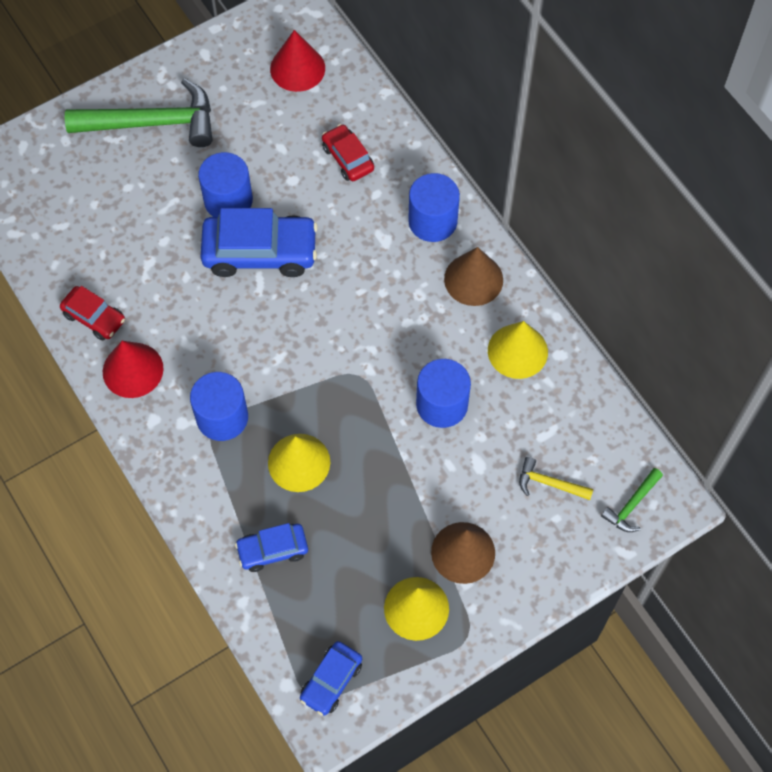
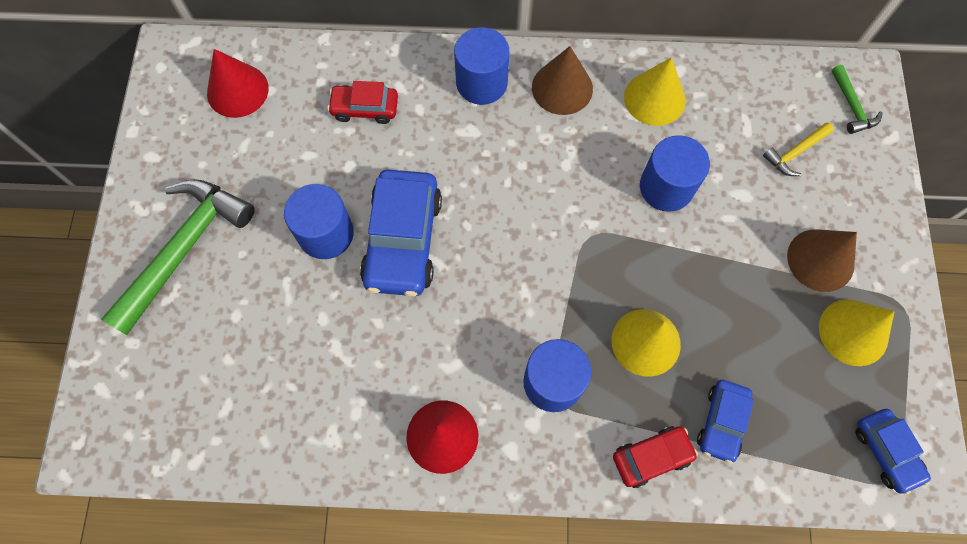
camera: 55 degrees left, 5 degrees up
red car [60,286,125,341] -> red car moved to [613,426,698,488]
blue car [201,208,318,277] -> blue car turned 150 degrees clockwise [360,170,442,297]

